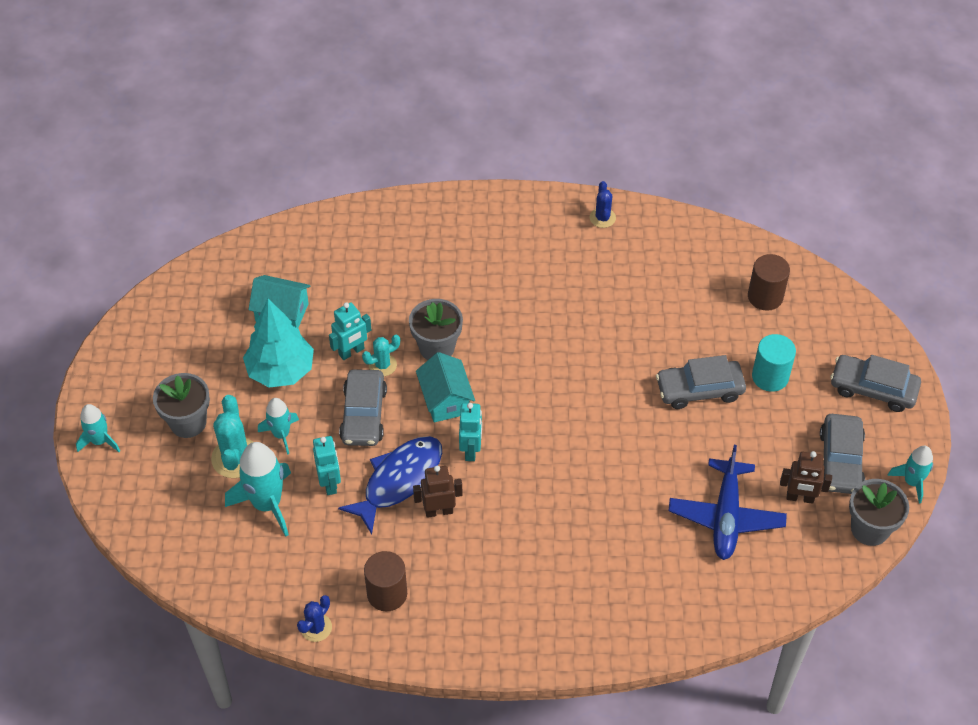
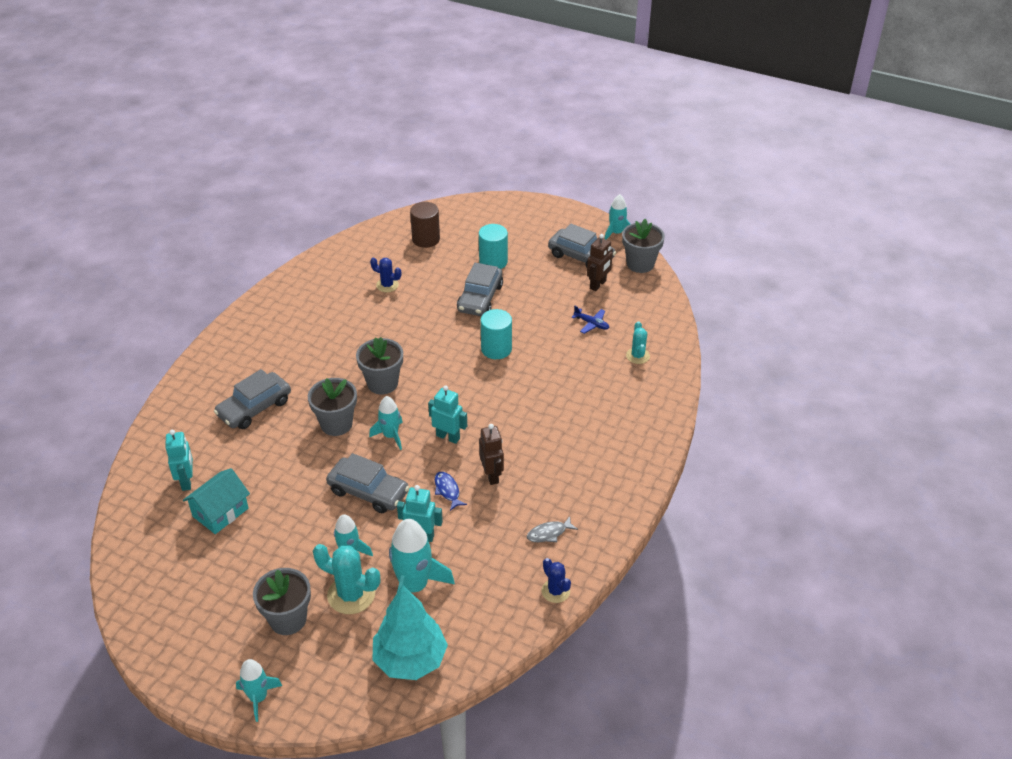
camera: 65 degrees left, 10 degrees down
turquoise tree [243,299,314,388] -> turquoise tree moved to [373,585,448,680]
turquoise robot [329,302,371,360] -> turquoise robot moved to [165,430,193,491]
blue fish [338,436,442,534] -> blue fish [435,472,467,511], size x0.45
turquoise cactus [362,335,400,376] -> turquoise cactus moved to [626,321,650,364]
brown cylinder [364,551,407,611] -> grey fish [527,516,578,542]
brown robot [413,466,463,518] -> brown robot turned 150 degrees clockwise [479,424,504,485]
turquoise house [416,352,475,422] -> turquoise rocket [369,396,403,450]
blue cactus [590,181,616,228] -> blue cactus moved to [370,258,402,292]
blue plane [668,445,787,560] -> blue plane [571,306,609,334], size x0.45
grey car [830,355,921,412] -> grey car moved to [214,369,291,429]
none -> grey flower pot [356,337,403,394]
none -> turquoise cylinder [481,309,512,359]

